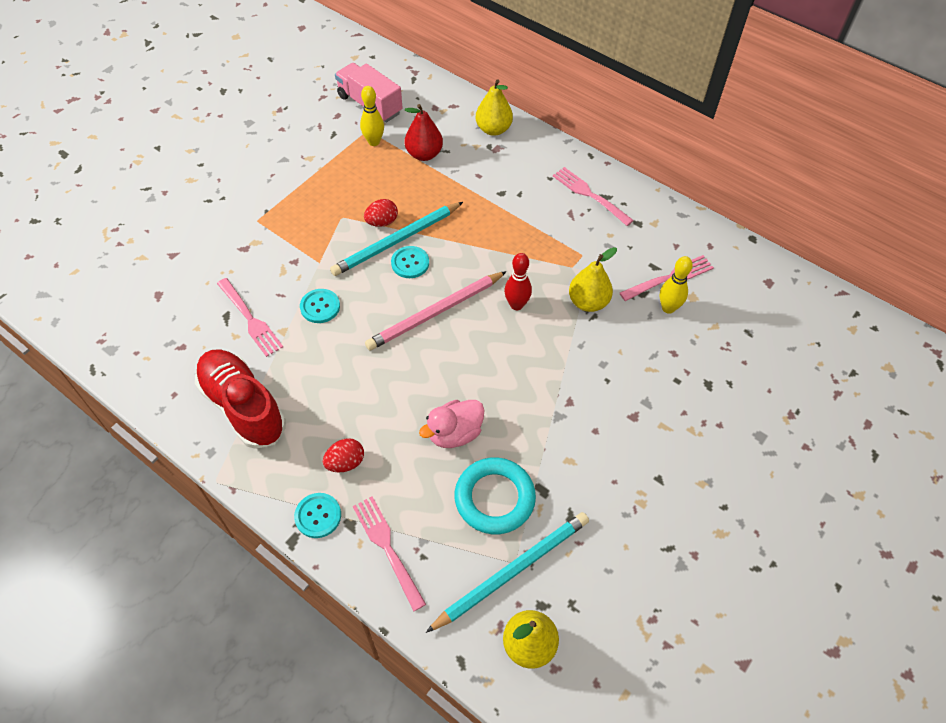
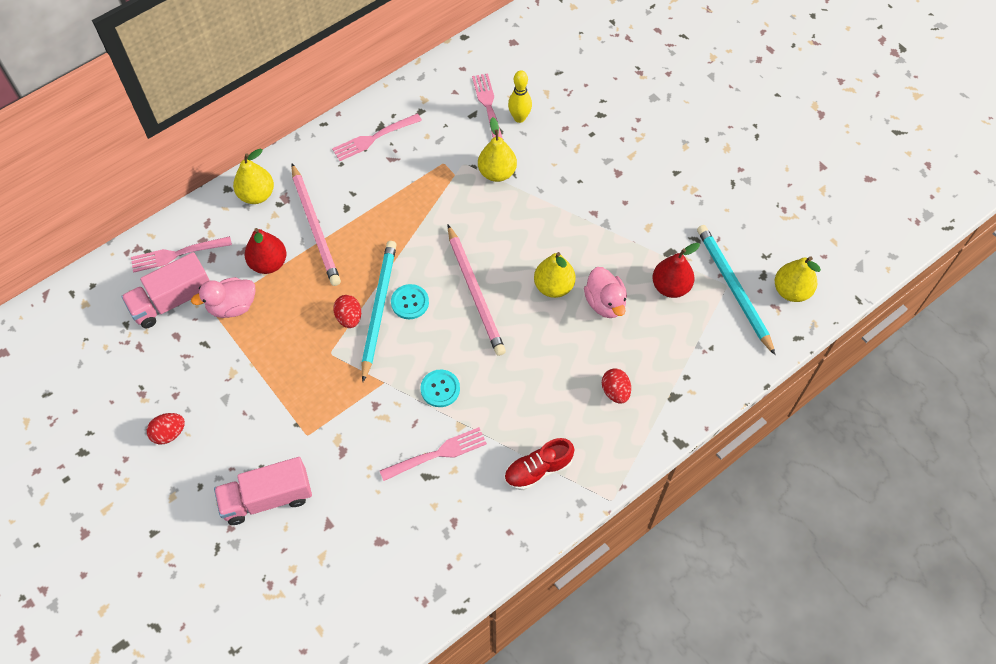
camera: 75 degrees left, 5 degrees up
red shoe [195,350,286,449] -> red shoe [504,438,574,490], size x0.61
turquoise button [294,493,341,538] -> none
turquoise pencil [330,202,463,276] -> turquoise pencil turned 150 degrees counterclockwise [362,241,397,382]
pink fork [353,496,426,612] -> pink fork moved to [131,236,232,273]
yellow bowling pin [360,86,384,146] -> pink duck [191,277,256,318]
turquoise ring [455,457,536,534] -> red pear [652,243,700,298]
red bowling pin [504,253,532,310] -> none
none -> red egg [147,413,185,444]
none -> pink truck [214,457,312,525]
none -> pink pencil [291,164,341,286]
none -> yellow pear [534,252,576,298]

